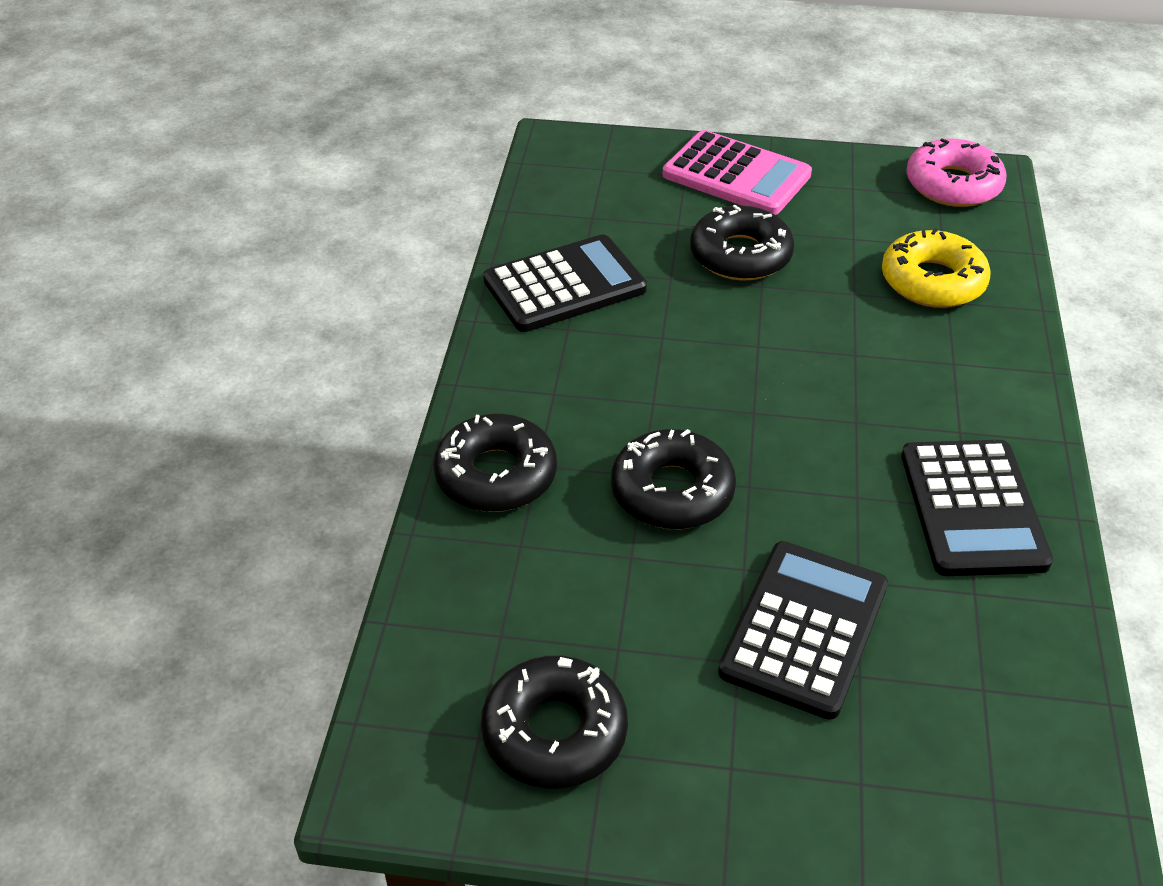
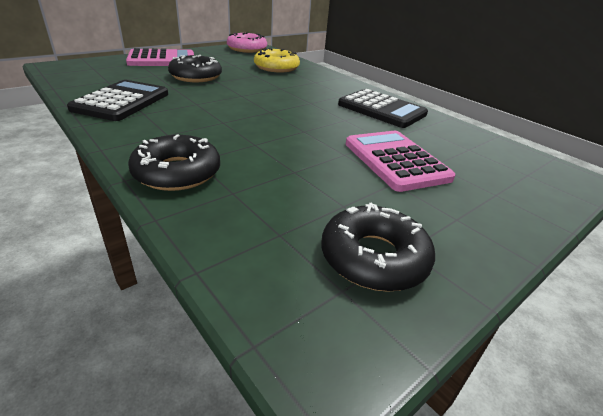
camera: 50 degrees left, 10 degrees down
black donut [611,429,736,529] -> none
black calculator [718,541,888,720] -> pink calculator [346,131,455,192]

